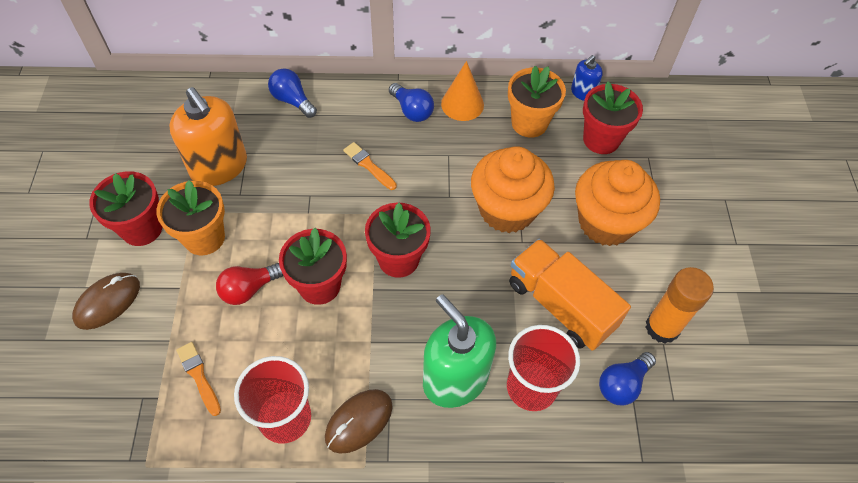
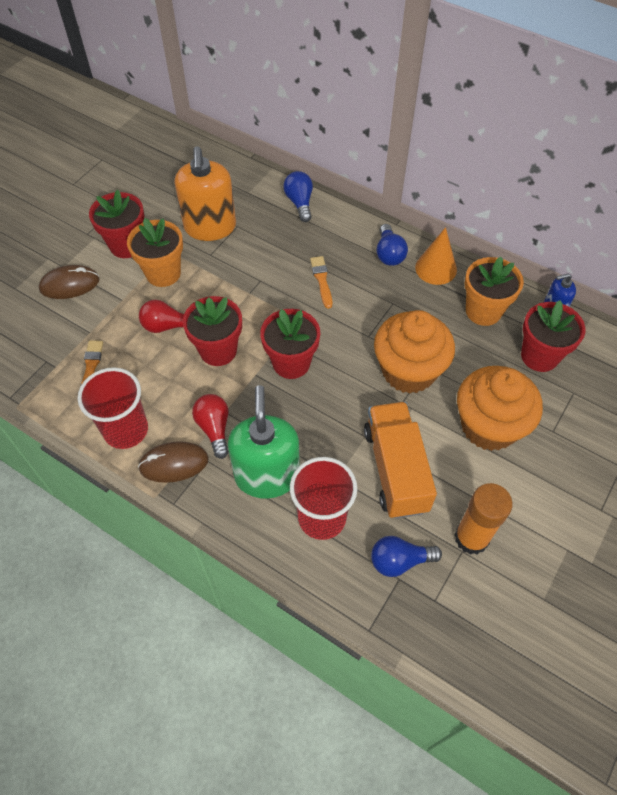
camera: 35 degrees right, 0 degrees up
none -> red light bulb [192,394,229,459]

